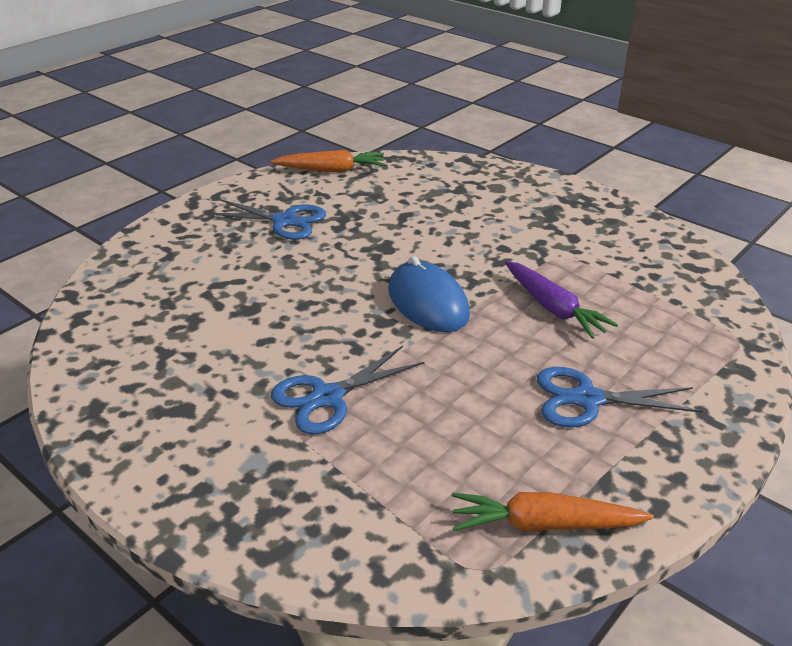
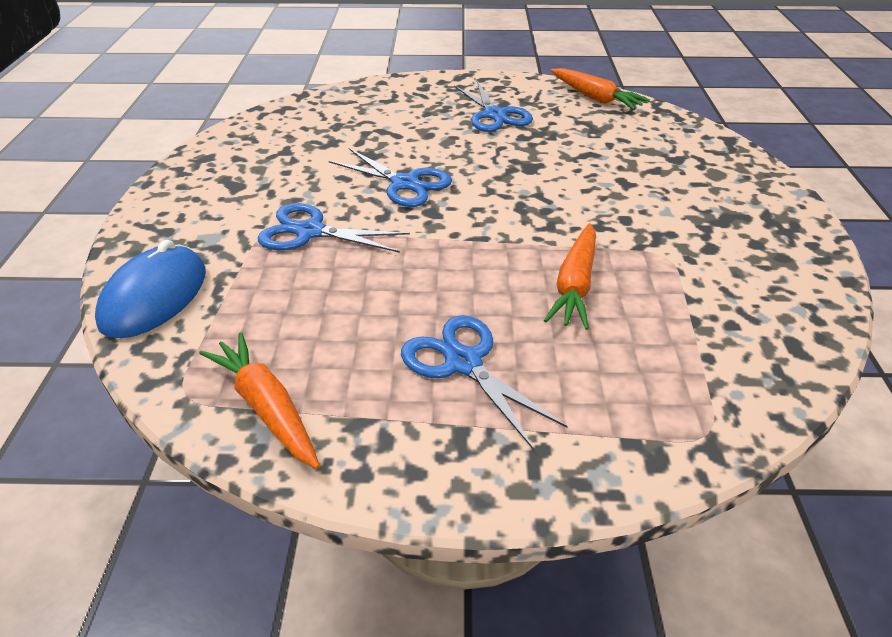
camera: 50 degrees right, 5 degrees up
blue mouse [388,256,470,332] -> blue mouse moved to [95,240,206,338]
purple carrot [505,261,618,339] -> orange carrot [544,223,596,330]
none -> blue scissors [329,148,452,207]

